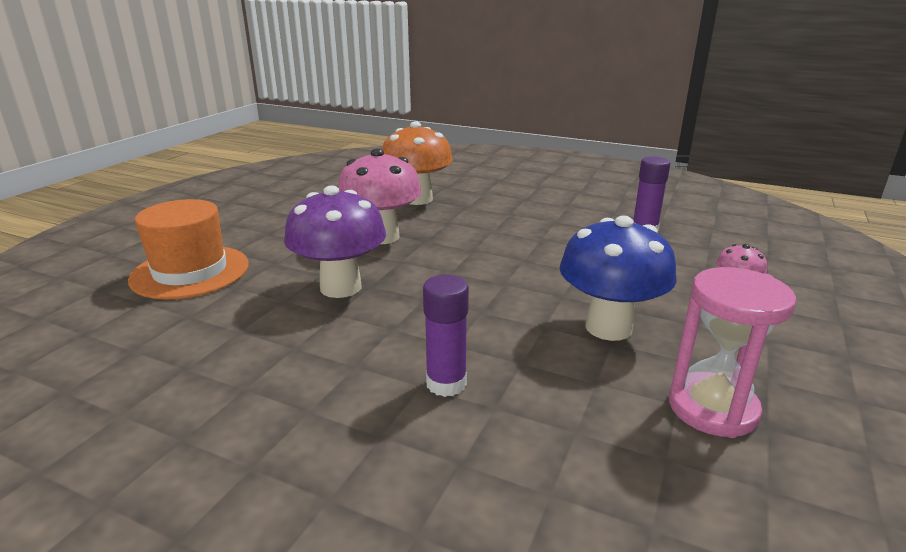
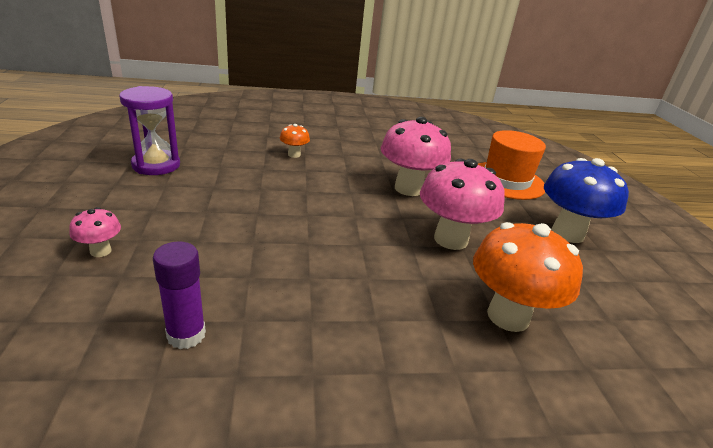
camera: 145 degrees right, 5 degrees up
purple mushroom [284,185,386,298] -> pink mushroom [381,117,451,196]
purple glue stick [423,275,469,397] -> orange mushroom [280,124,310,158]
blue mushroom [559,215,677,341] -> blue mushroom moved to [544,158,629,243]
pink hourglass [669,267,797,438] -> purple hourglass [119,86,180,175]

